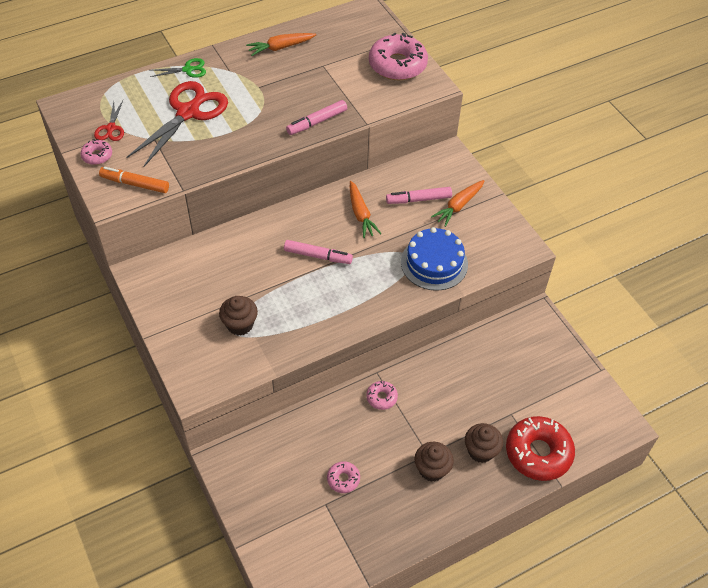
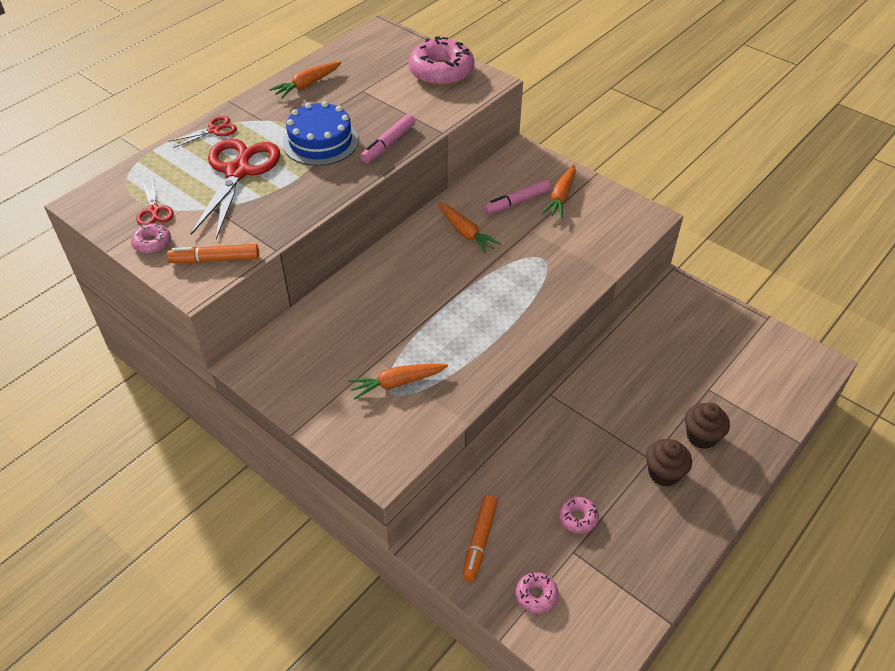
camera: 20 degrees left, 5 degrees down
green scissors [150,58,206,78] -> red scissors [169,116,237,148]
brown cupcake [219,296,258,336] -> orange carrot [348,364,448,399]
pink marker [284,240,353,264] -> none
pink donut [366,381,398,410] -> pink donut moved to [516,572,558,614]
blue cake [401,227,468,291] -> blue cake moved to [283,101,359,166]
red donut [506,416,575,481] -> none
none -> orange marker [462,495,498,582]

